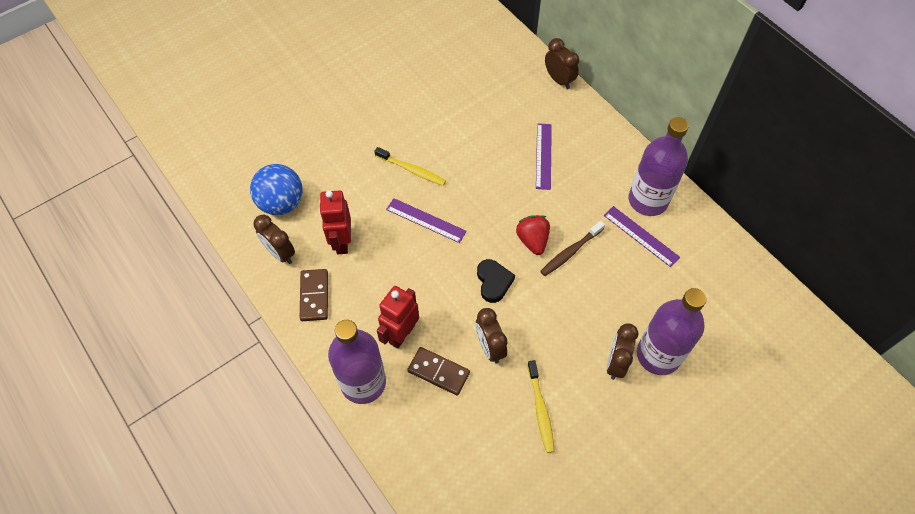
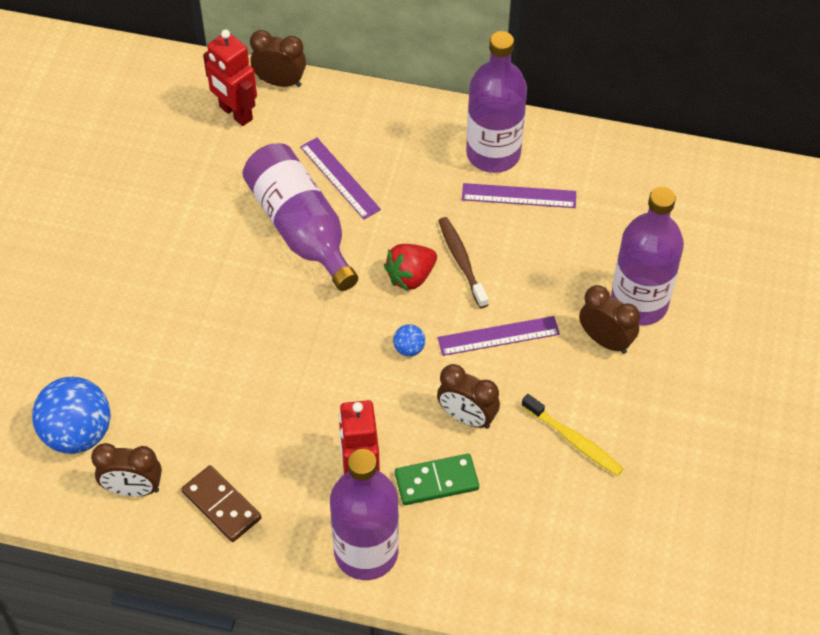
camera: 40 degrees left, 5 degrees down
red robot [319,190,351,254] -> red robot moved to [203,30,257,126]
yellow toothbrush [375,147,446,186] -> none
purple ruler [386,198,467,243] -> purple ruler moved to [438,316,560,356]
brown domino [407,347,470,396] -> green domino [395,454,479,505]
black heart [477,259,515,303] -> blue ball [393,324,425,356]
red strawberry [516,215,550,255] -> red strawberry turned 75 degrees counterclockwise [384,244,437,291]
brown toothbrush [540,221,605,276] -> brown toothbrush turned 150 degrees clockwise [438,217,489,308]
brown clock [606,323,638,380] -> brown clock turned 150 degrees clockwise [579,285,640,354]
none -> purple bottle [242,143,358,291]

